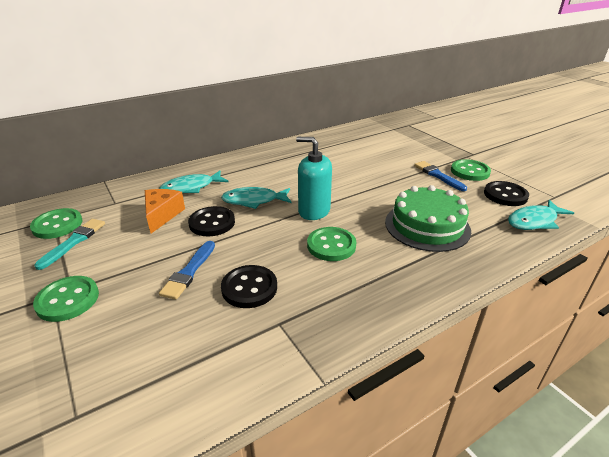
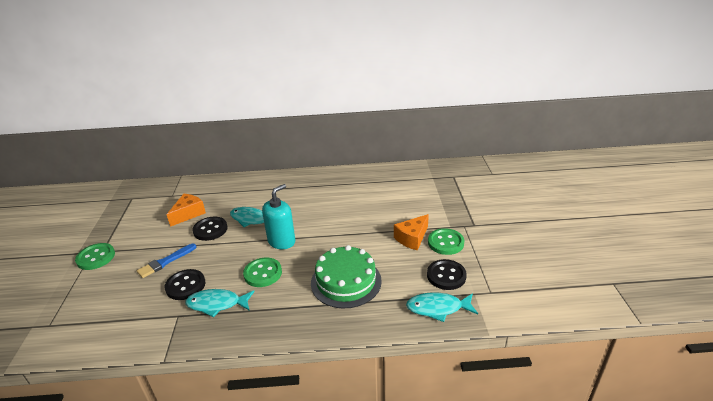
camera: 30 degrees right, 0 degrees up
green button [30,208,83,239] -> none
turquoise brush [34,219,105,270] -> none
turquoise fish [159,171,229,193] -> turquoise fish moved to [185,289,255,318]
turquoise soap dispenser [296,137,332,220] -> turquoise soap dispenser turned 75 degrees clockwise [262,184,295,249]
blue brush [414,161,467,191] -> orange cheese [394,214,429,251]

